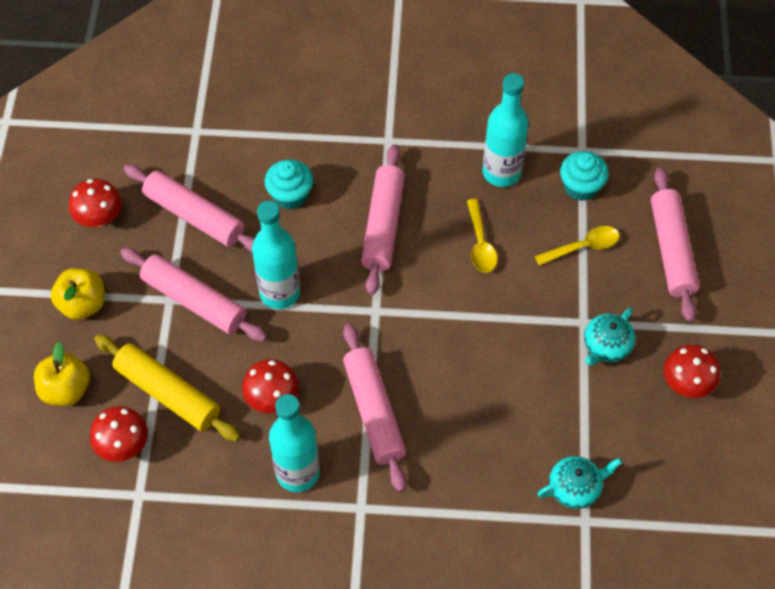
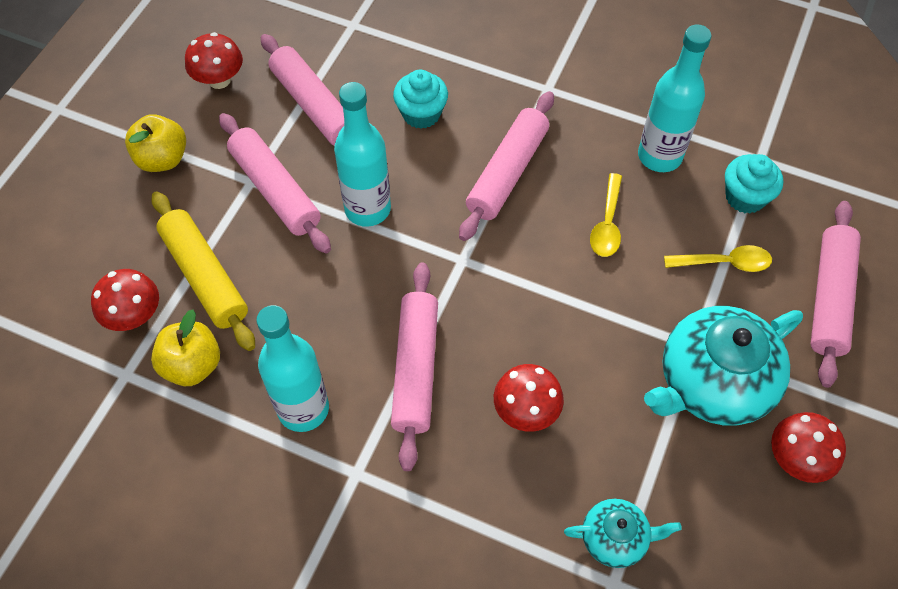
camera: 20 degrees right, 0 degrees up
yellow apple [34,342,90,406] -> yellow apple moved to [151,310,220,386]
red mushroom [242,359,299,413] -> red mushroom moved to [494,364,564,432]
turquoise teapot [584,307,635,366] -> turquoise teapot [644,306,803,426], size x1.94

